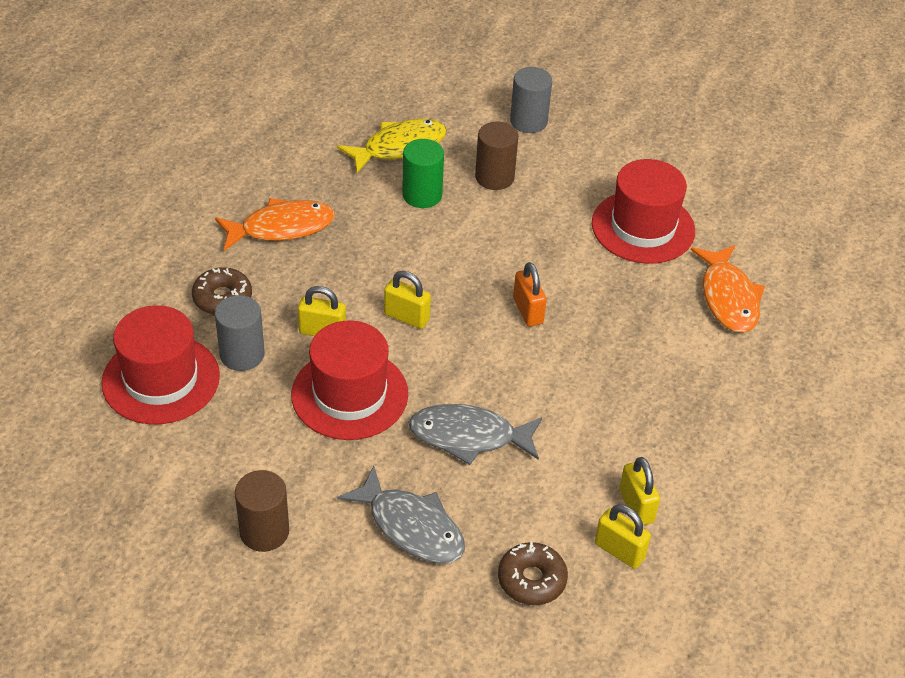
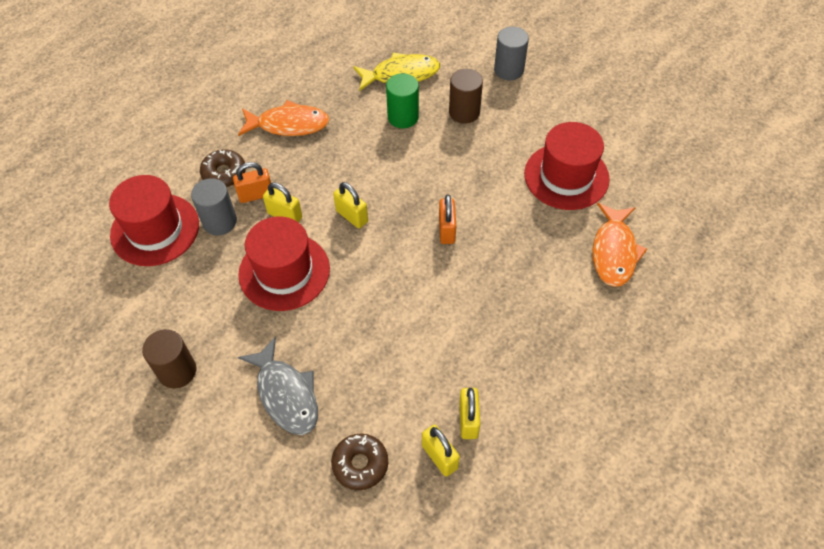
camera: 20 degrees right, 10 degrees up
grey fish [408,404,542,465] -> none
none -> orange padlock [233,162,271,203]

